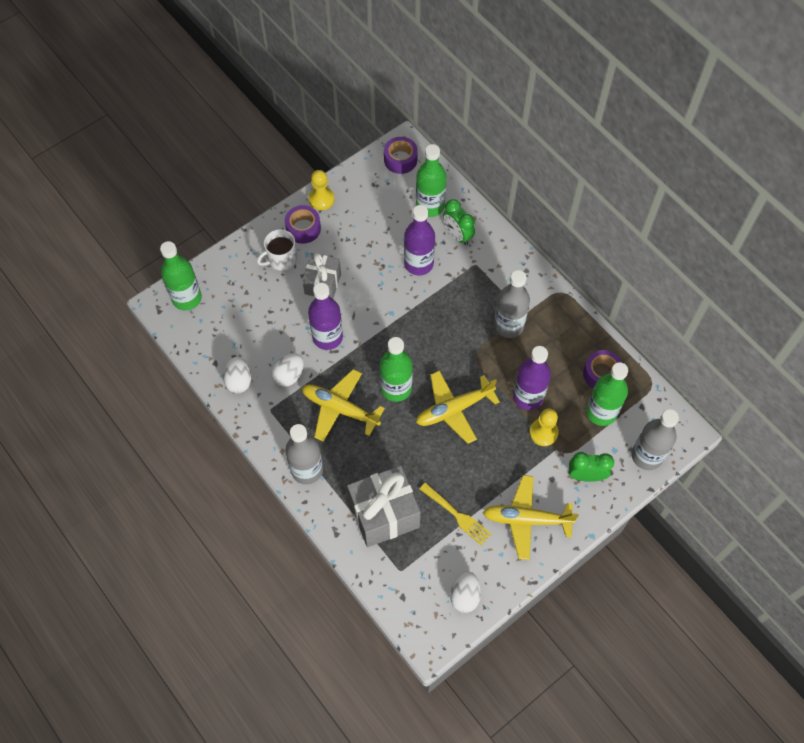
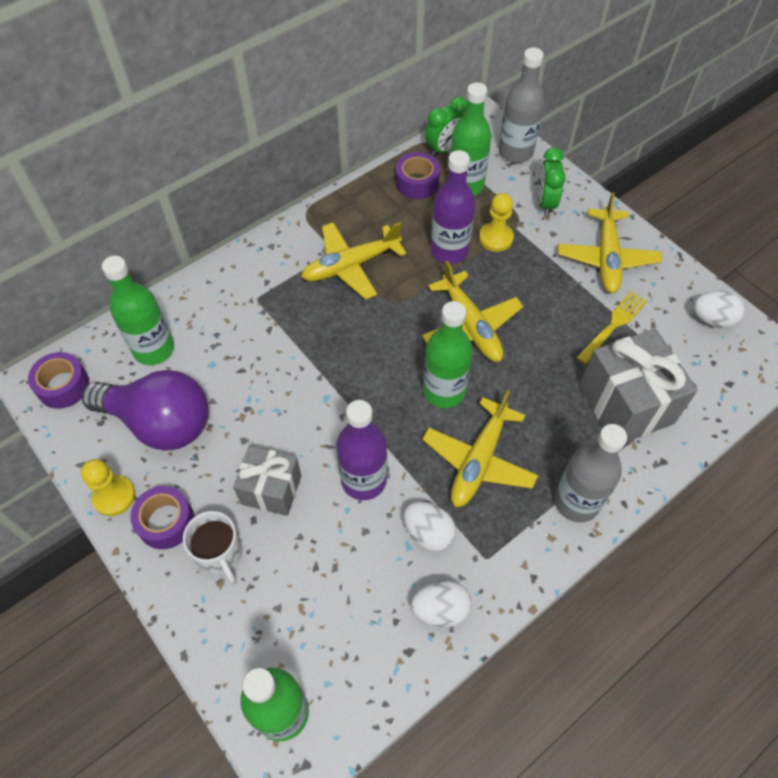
camera: 90 degrees left, 5 degrees down
purple bottle [404,205,435,276] -> none
green clock [443,199,475,245] -> green clock moved to [425,97,467,157]
grey bottle [494,270,530,338] -> yellow plane [301,222,406,300]
none -> purple light bulb [82,370,209,451]

